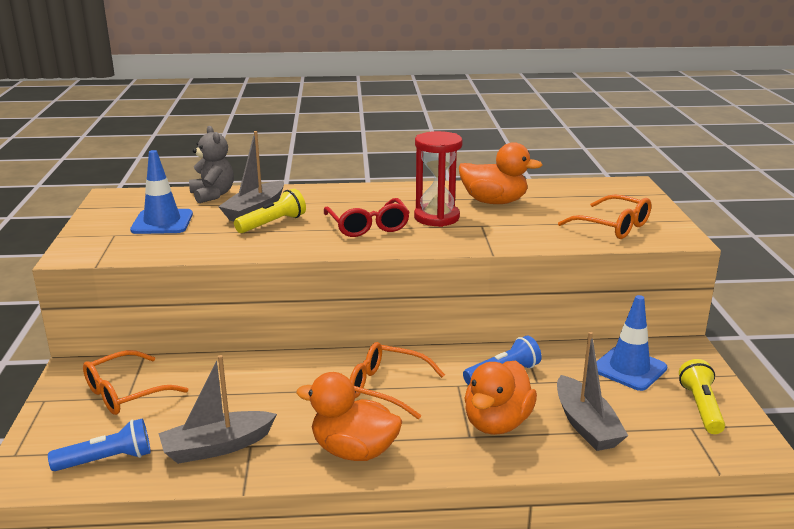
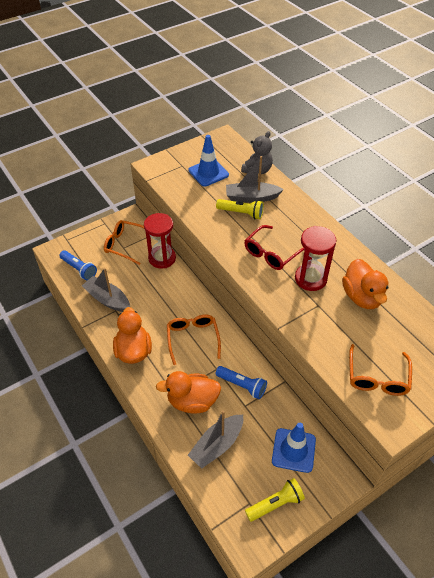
camera: 60 degrees right, 25 degrees up
none -> red hourglass [144,213,176,269]

